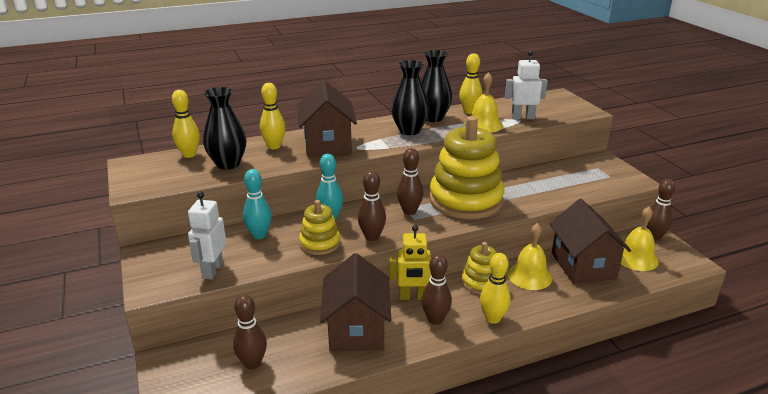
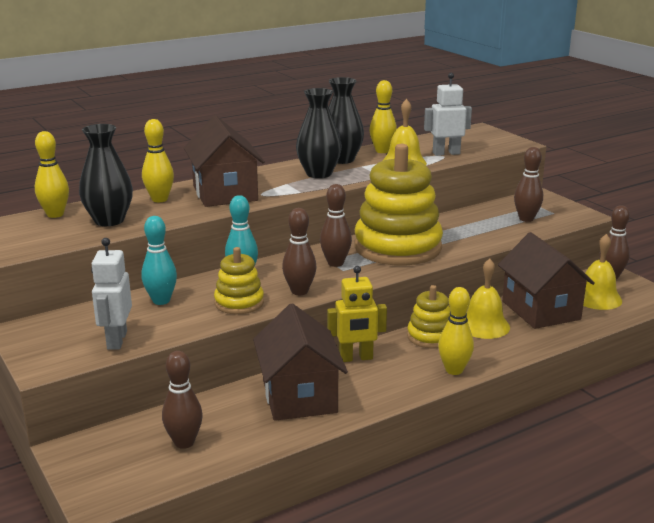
camera: 10 degrees left, 5 degrees down
brown bowling pin [421,254,452,325] -> brown bowling pin moved to [514,147,543,222]

